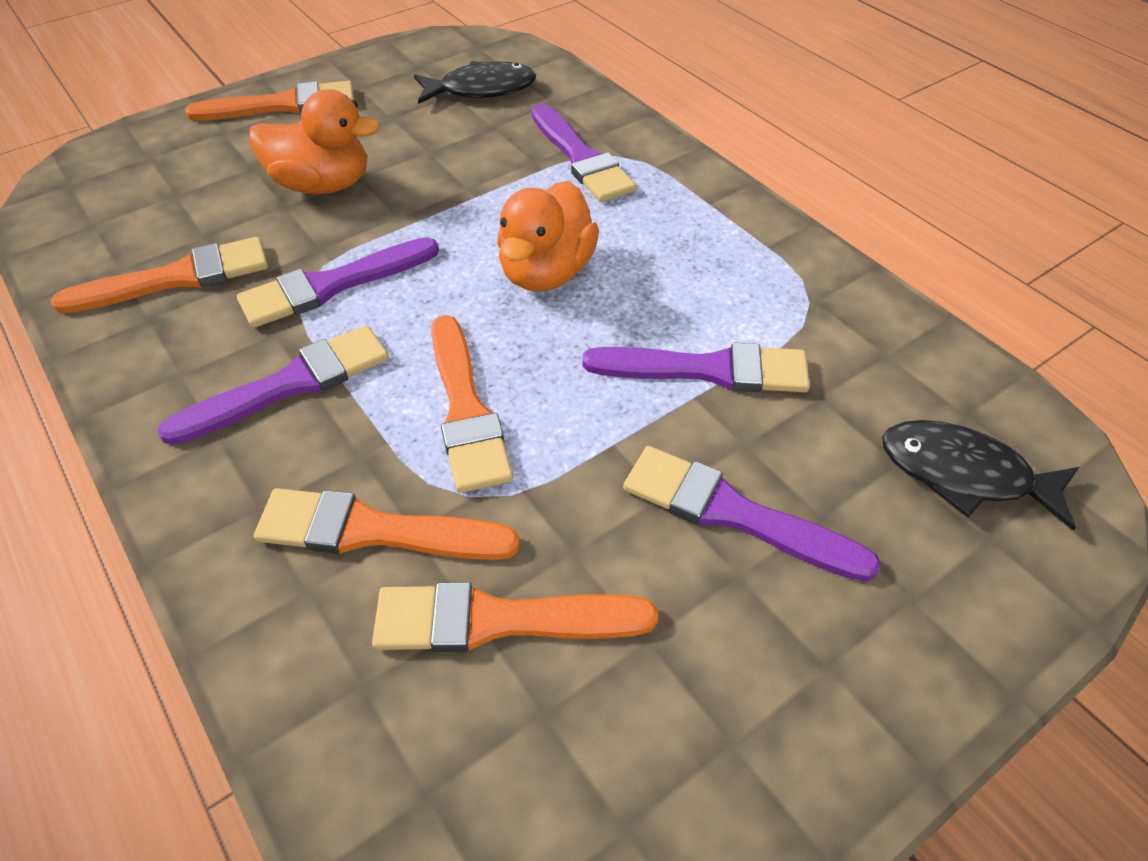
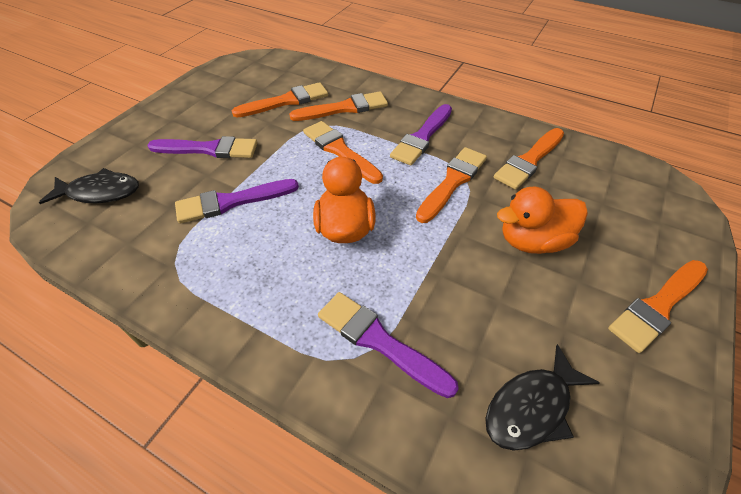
camera: 155 degrees right, 0 degrees up
purple brush [237,237,439,328] -> orange brush [416,147,487,223]

